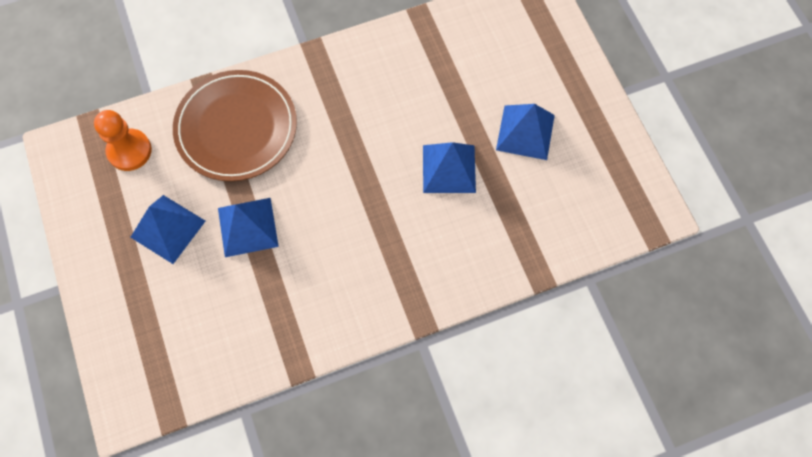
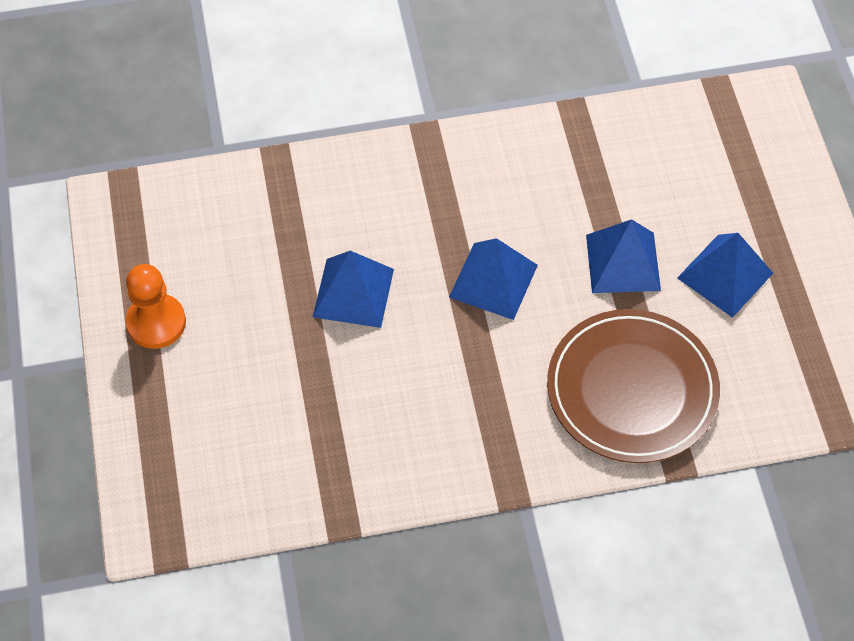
camera: 170 degrees left, 10 degrees down
orange pawn [94,110,152,171] -> orange pawn moved to [126,264,186,349]
blue pyramid [496,104,555,160] -> blue pyramid moved to [449,238,538,320]

